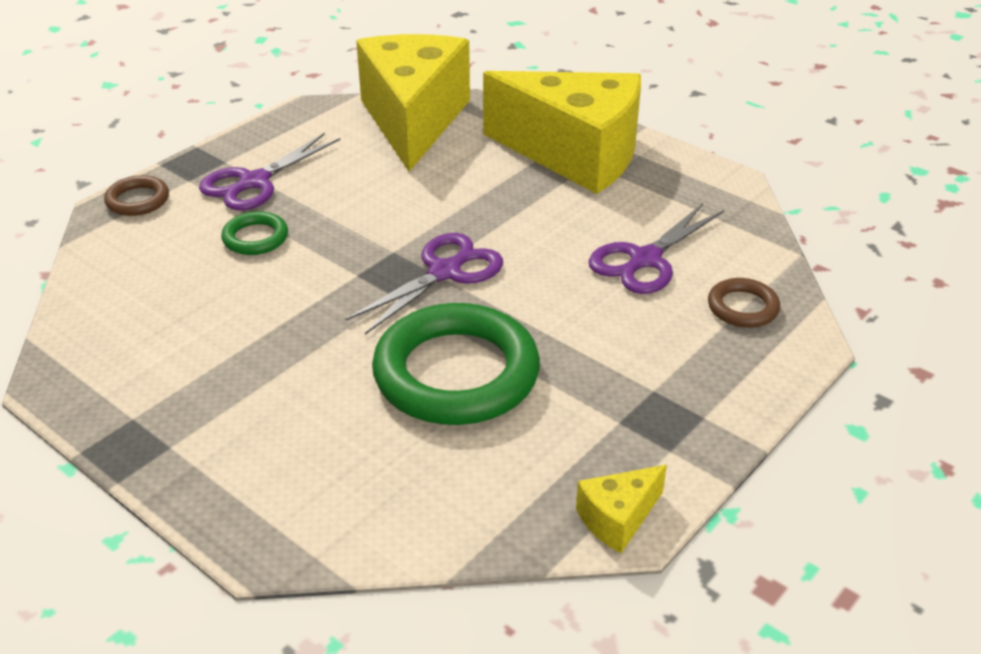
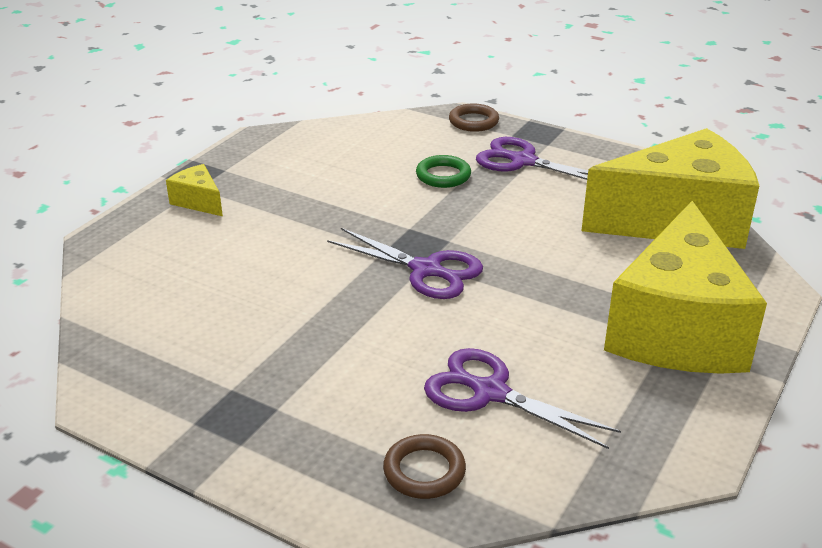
camera: 80 degrees right, 5 degrees down
green ring [372,303,540,425] -> none
yellow cheese [576,465,667,553] -> yellow cheese moved to [166,164,223,216]

